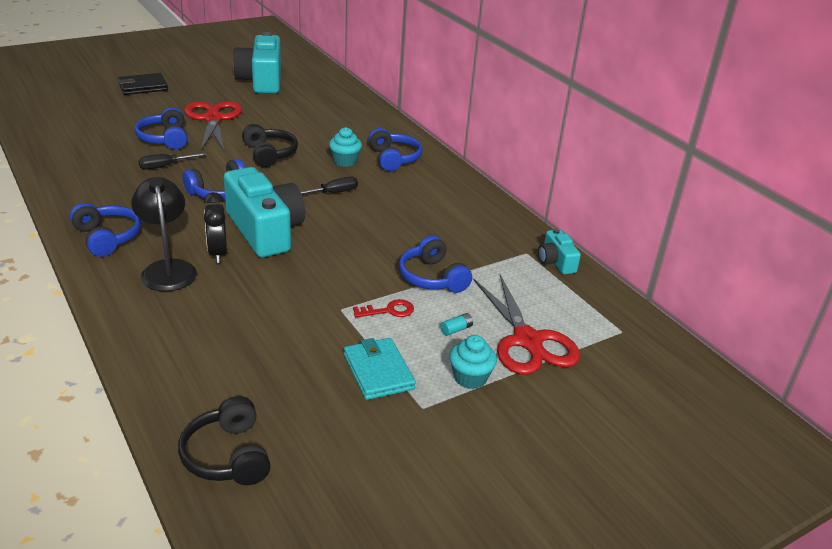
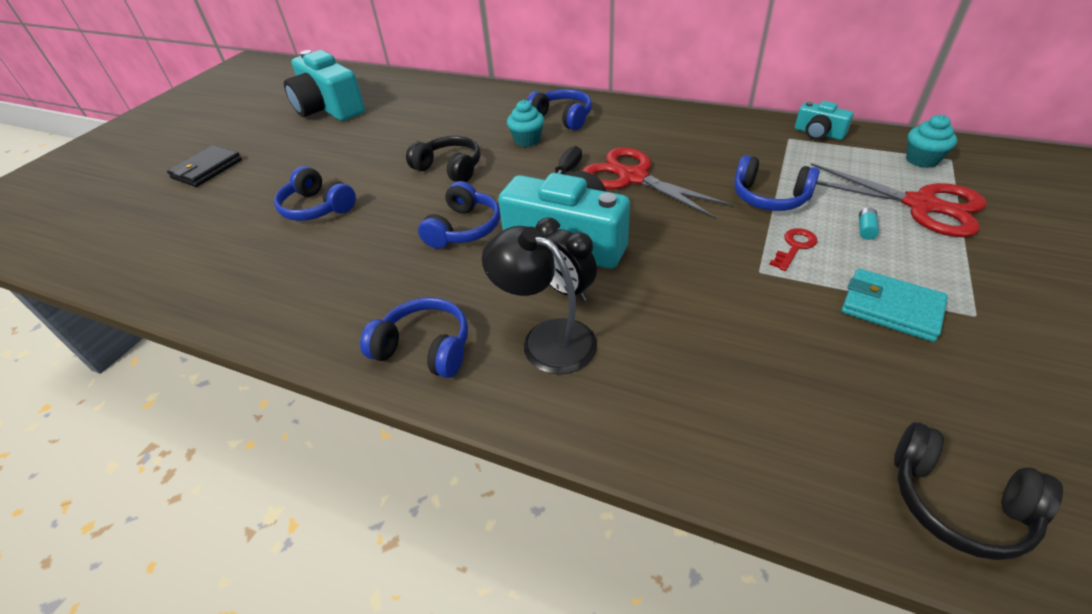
camera: 30 degrees left, 10 degrees up
black screwdriver [138,153,206,170] -> none
red scissors [184,101,242,151] -> red scissors moved to [583,147,733,219]
turquoise cupcake [449,335,497,389] -> turquoise cupcake moved to [906,115,957,168]

